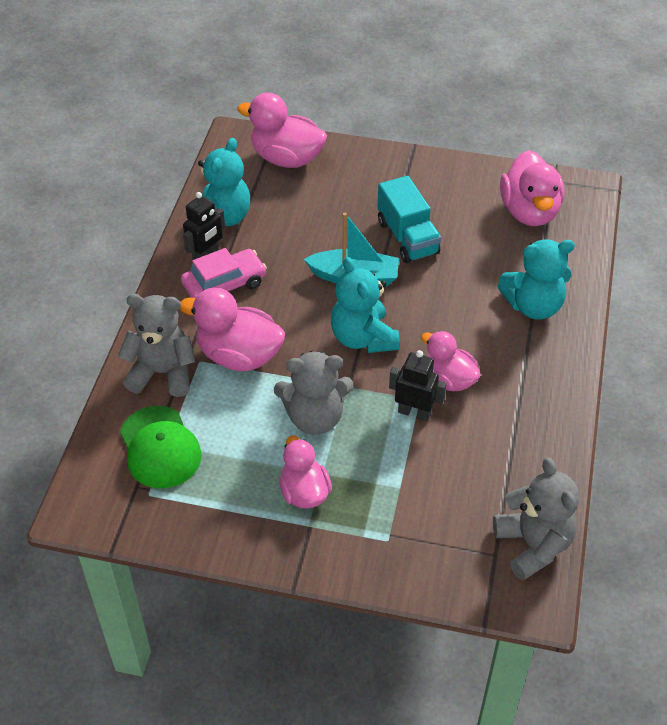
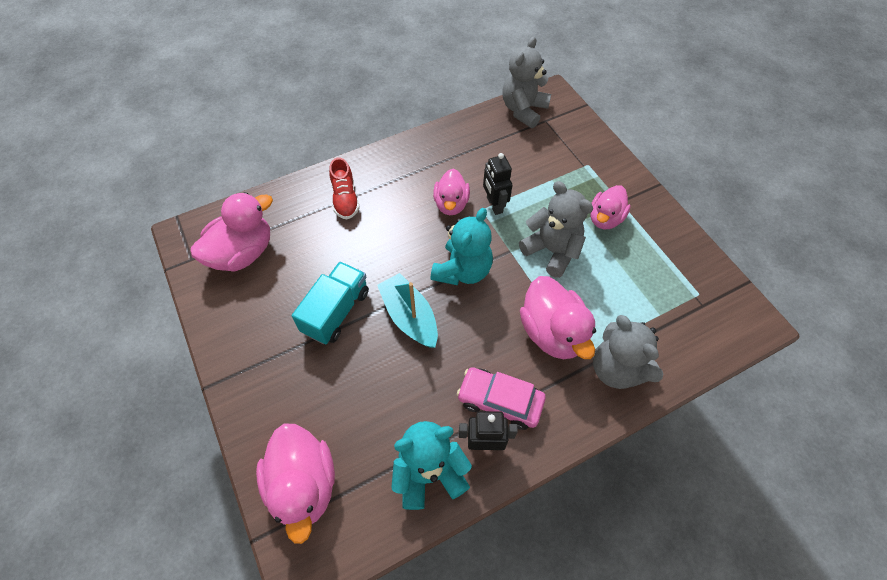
camera: 130 degrees left, 10 degrees up
green cap [120,406,202,488] -> none
turquoise teddy bear [498,239,575,320] -> red shoe [329,158,360,219]

